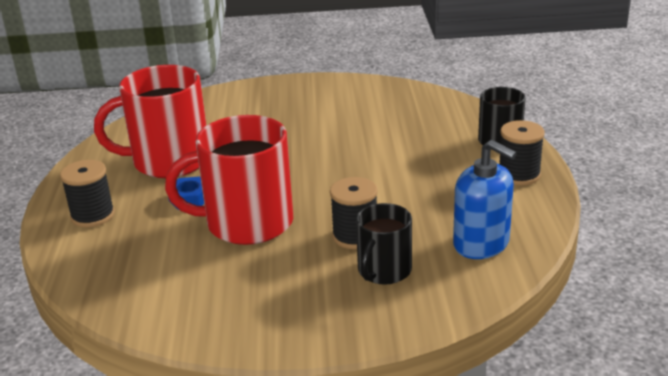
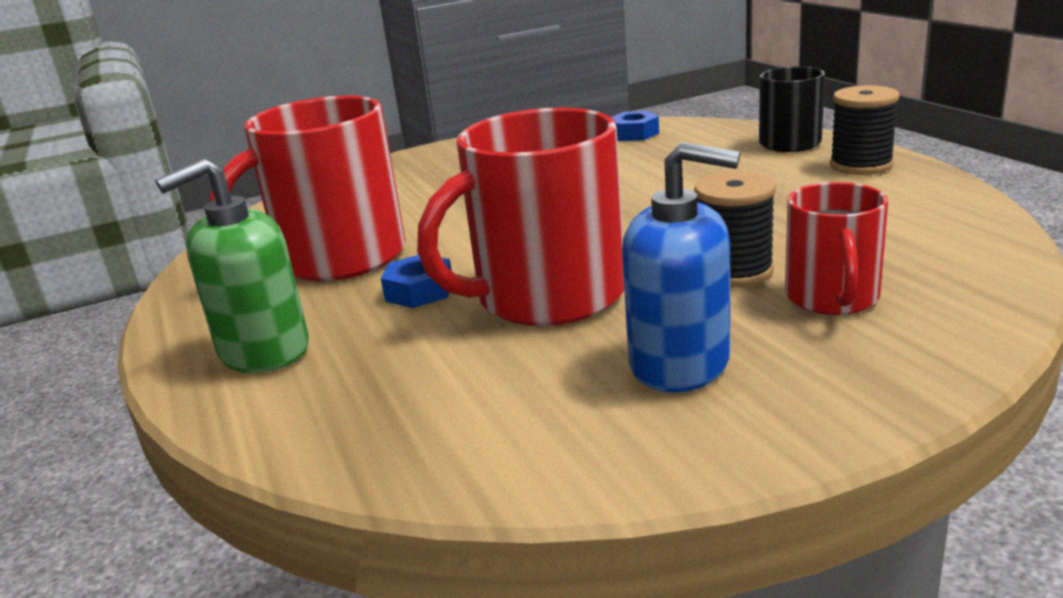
camera: 20 degrees left, 5 degrees down
black spool [60,160,115,227] -> green soap dispenser [155,158,309,373]
black mug [356,203,412,285] -> red mug [785,182,888,315]
blue soap dispenser [453,140,517,259] -> blue soap dispenser moved to [622,142,740,392]
none -> blue nut [611,111,659,141]

